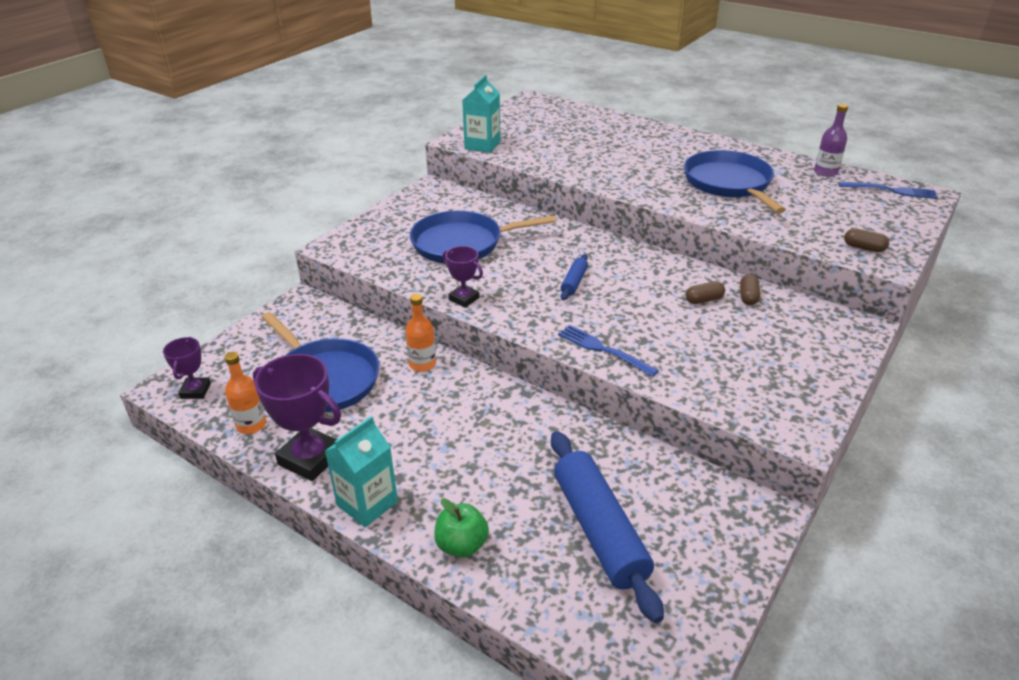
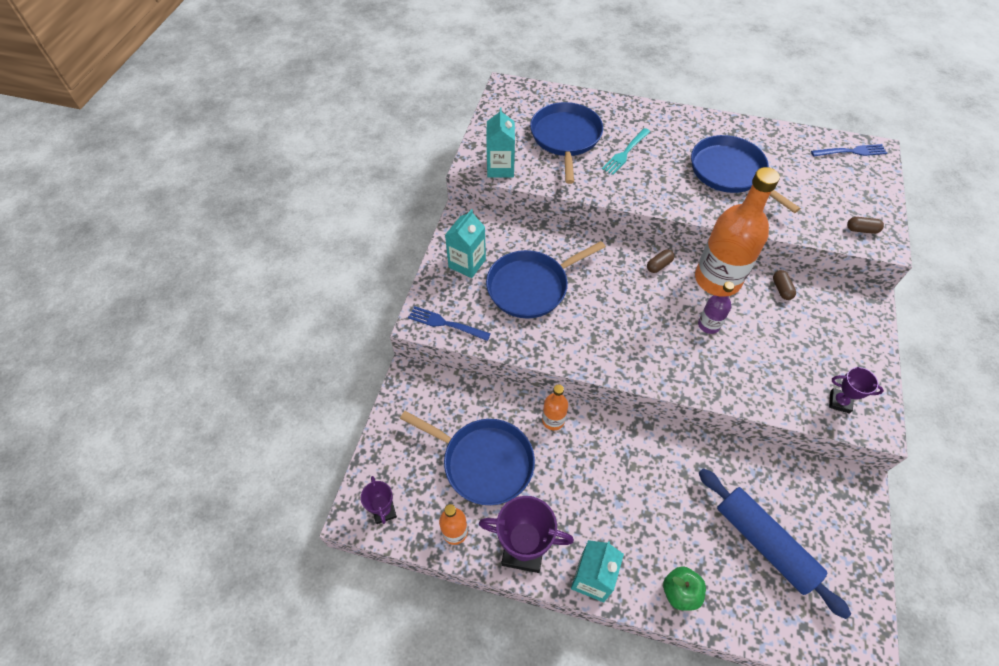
camera: 20 degrees left, 20 degrees up
purple trophy [443,246,483,308] -> purple trophy moved to [829,367,884,413]
blue fork [558,325,659,377] -> blue fork moved to [408,306,491,341]
blue rolling pin [561,254,588,300] -> none
brown capsule [686,281,725,304] -> brown capsule moved to [647,249,674,273]
purple bottle [814,104,848,177] -> purple bottle moved to [698,281,734,334]
none -> turquoise carton [445,209,486,278]
none -> blue pan [530,102,603,184]
none -> turquoise fork [602,128,650,175]
none -> orange bottle [695,167,780,296]

